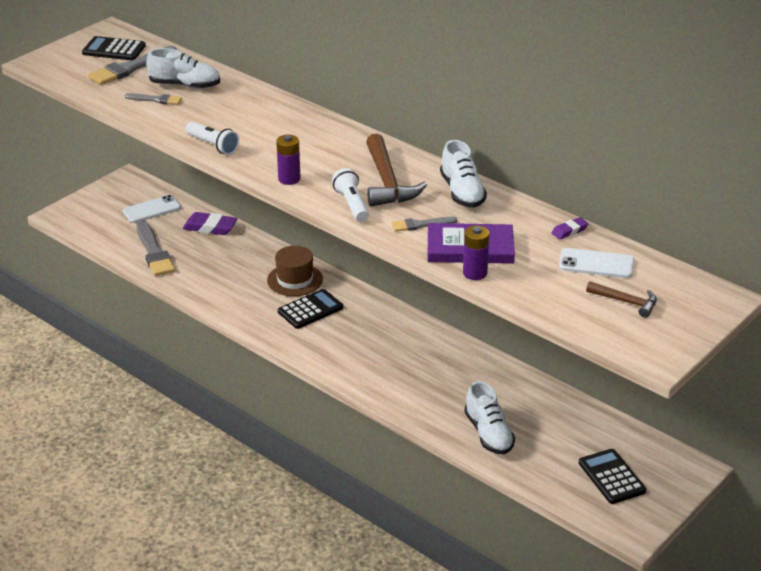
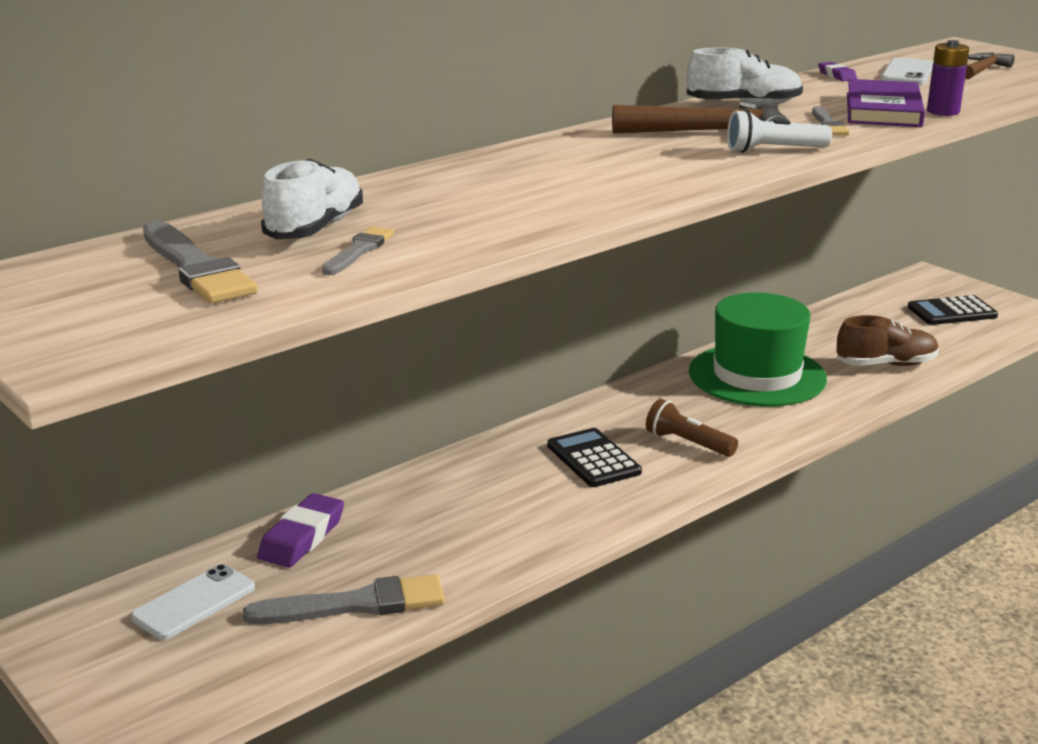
camera: 80 degrees left, 10 degrees down
black calculator [82,36,146,60] -> none
white phone [123,195,181,223] -> white phone turned 60 degrees clockwise [131,564,255,640]
white flashlight [185,122,239,155] -> none
brown hat [267,246,323,296] -> none
purple battery [276,134,301,185] -> none
white shoe [464,381,515,454] -> brown shoe [837,315,939,366]
none -> brown flashlight [646,399,738,457]
none -> green hat [689,293,827,407]

